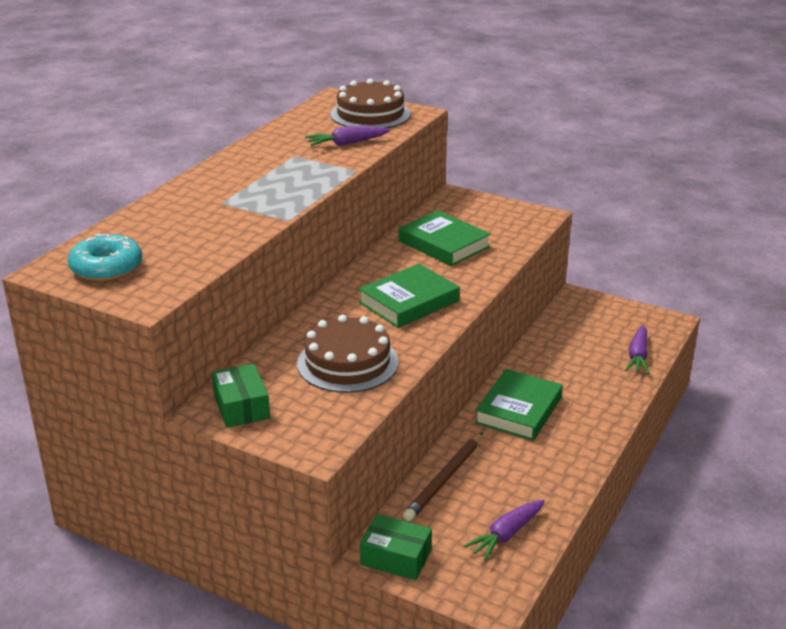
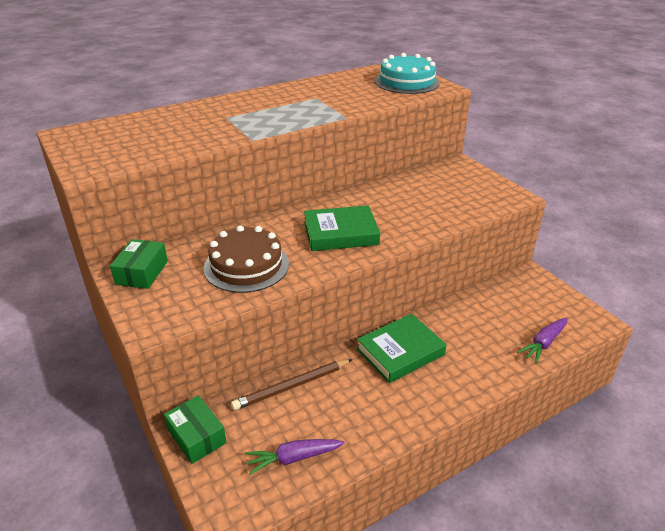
camera: 30 degrees right, 5 degrees up
turquoise donut [68,233,142,281] -> none
purple carrot [305,126,390,146] -> none
brown cake [331,79,411,128] -> turquoise cake [375,53,440,94]
green book [399,210,491,266] -> none

